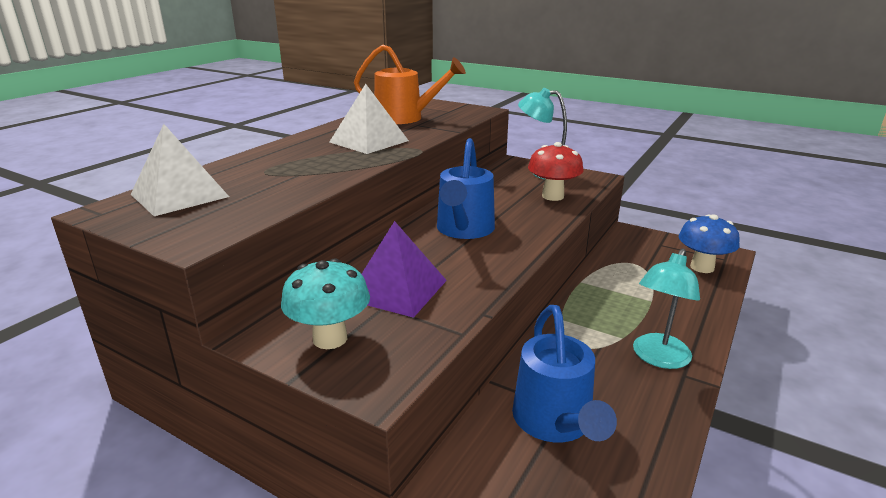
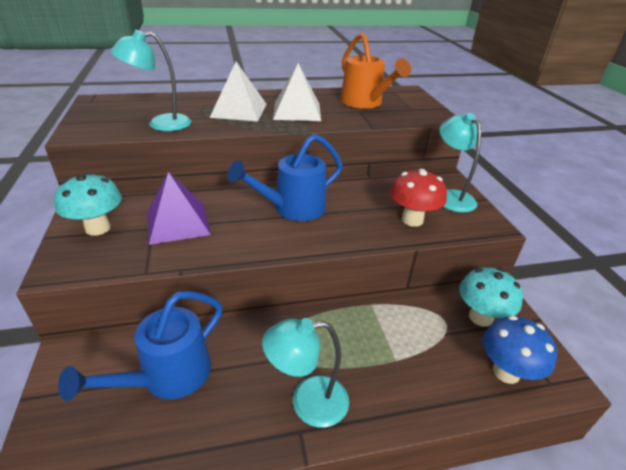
camera: 45 degrees right, 10 degrees up
white pyramid [130,124,229,216] -> white pyramid moved to [210,62,267,122]
none -> turquoise lamp [111,30,191,131]
none -> turquoise mushroom [459,267,523,327]

